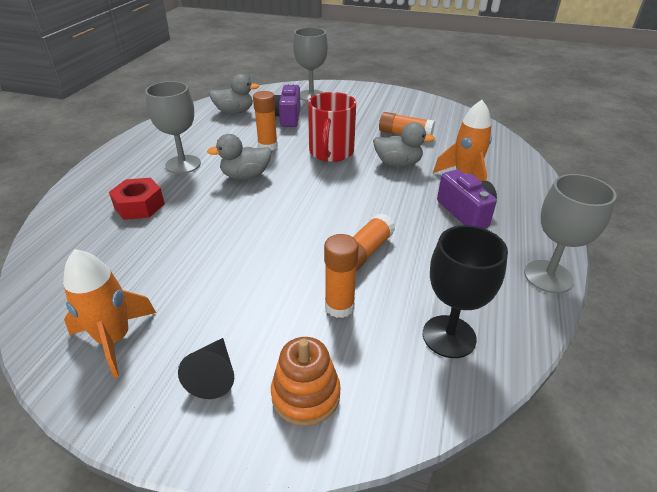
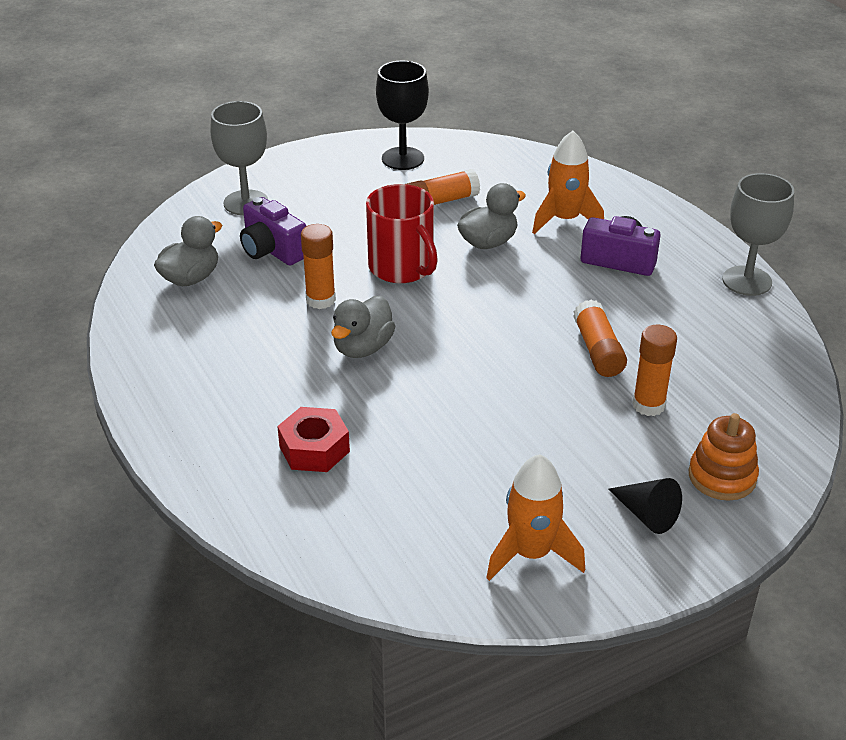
camera: 45 degrees left, 0 degrees up
grey goblet [145,81,201,174] -> none
black goblet [423,225,508,358] -> black goblet moved to [376,61,429,170]

